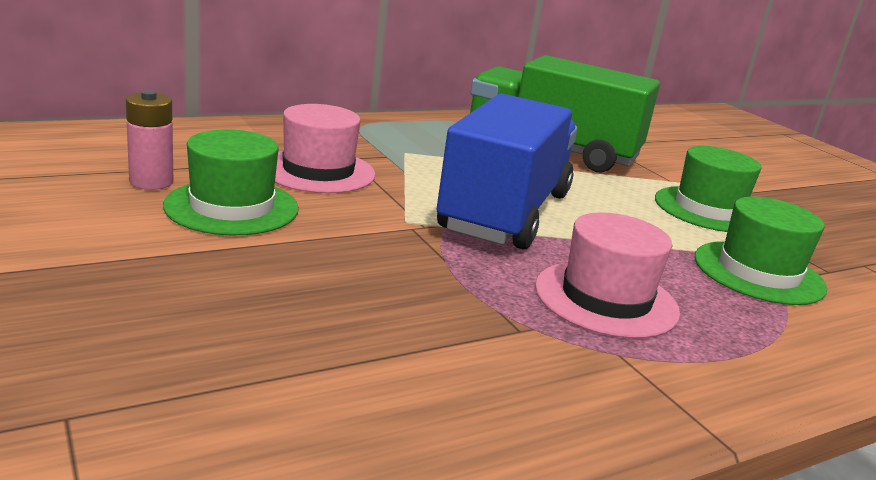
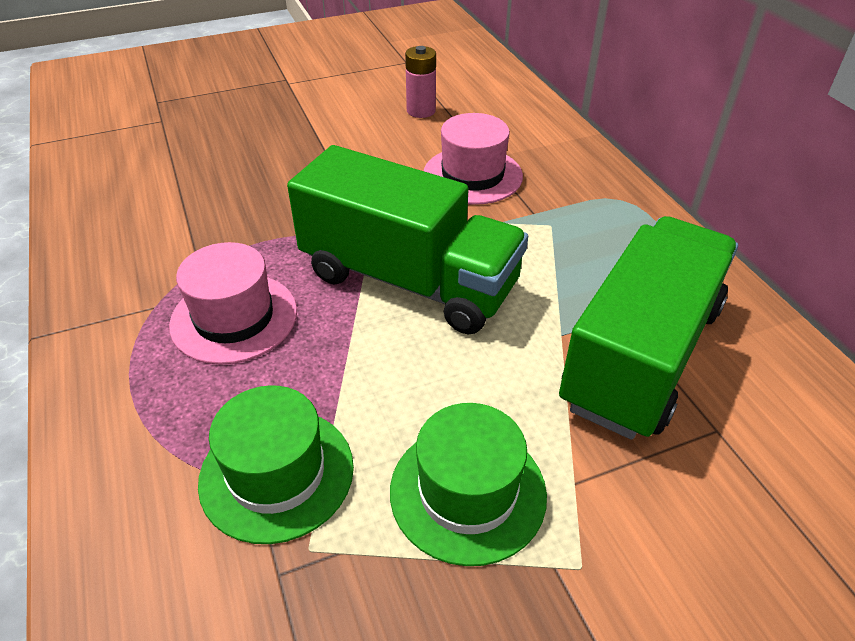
camera: 100 degrees right, 20 degrees up
green hat [163,129,299,235] -> none
blue truck [437,93,577,249] -> green truck [287,145,528,334]

